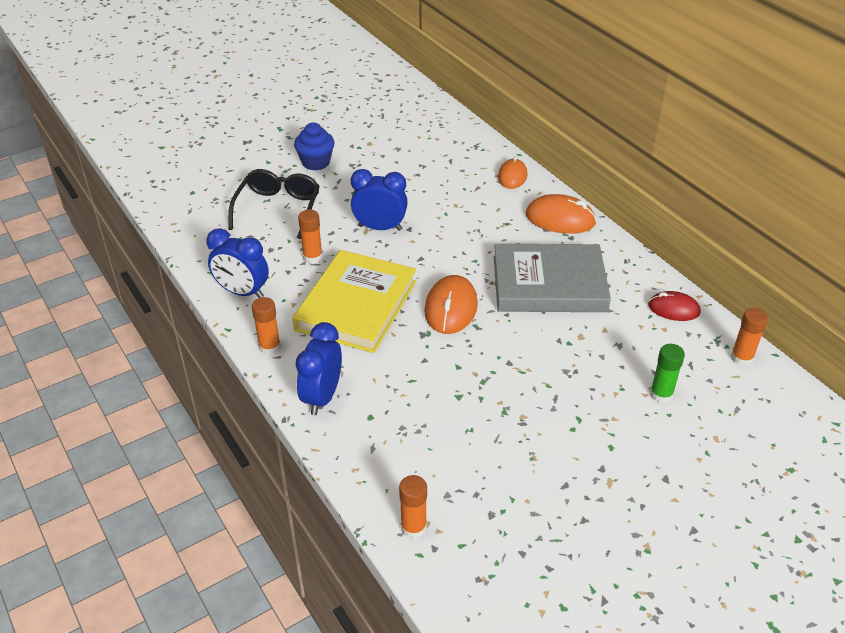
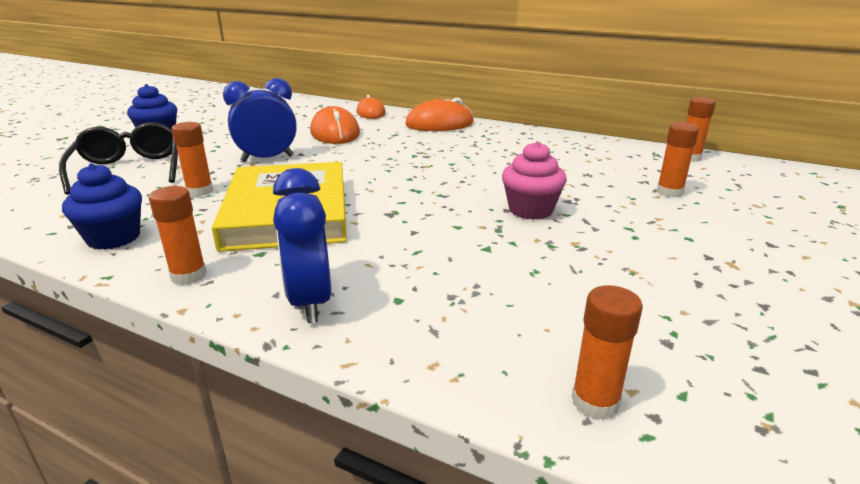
camera: 30 degrees left, 15 degrees down
blue clock [206,228,269,298] -> blue cupcake [62,163,142,250]
orange mouse [424,275,478,334] -> orange mouse moved to [310,106,360,144]
grey book [494,244,611,312] -> none
red mouse [648,291,701,321] -> none
green glue stick [650,344,685,403] -> orange glue stick [657,122,699,197]
none -> pink cupcake [502,141,567,220]

